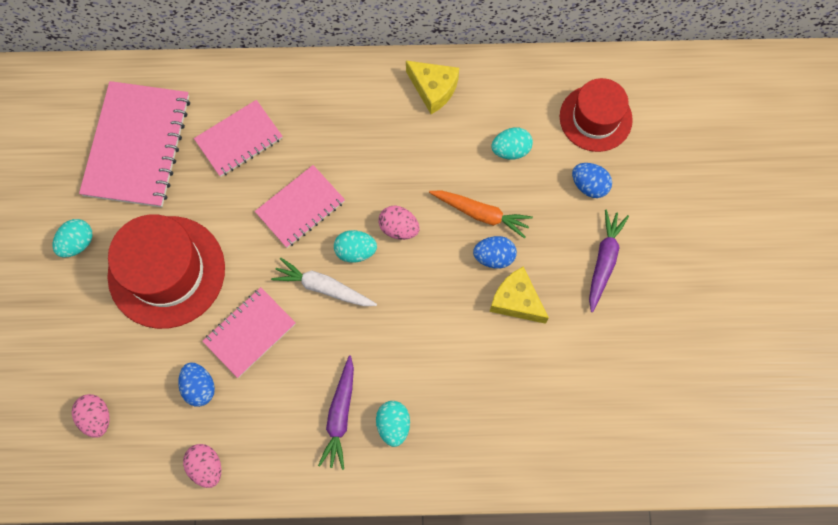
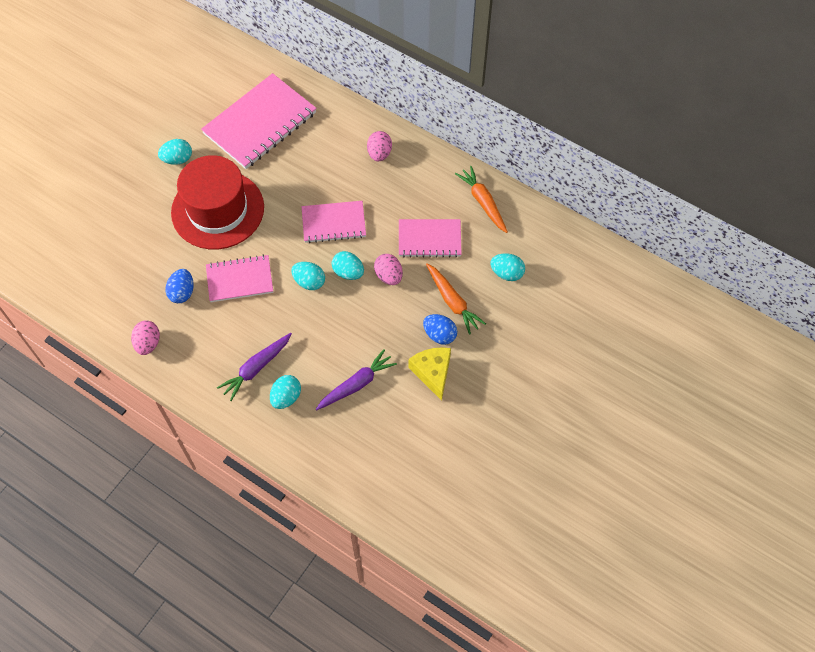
camera: 35 degrees right, 10 degrees down
pink egg [72,394,109,438] -> pink egg moved to [367,131,392,161]
pink notebook [194,100,283,177] -> pink notebook moved to [399,219,462,258]
white carrot [271,258,377,306] -> turquoise egg [291,262,325,290]
yellow cheese [406,61,459,114] -> orange carrot [455,166,508,233]
red hat [560,78,633,152] -> none
blue egg [572,163,612,198] -> none
purple carrot [589,210,629,312] -> purple carrot moved to [316,349,397,410]

